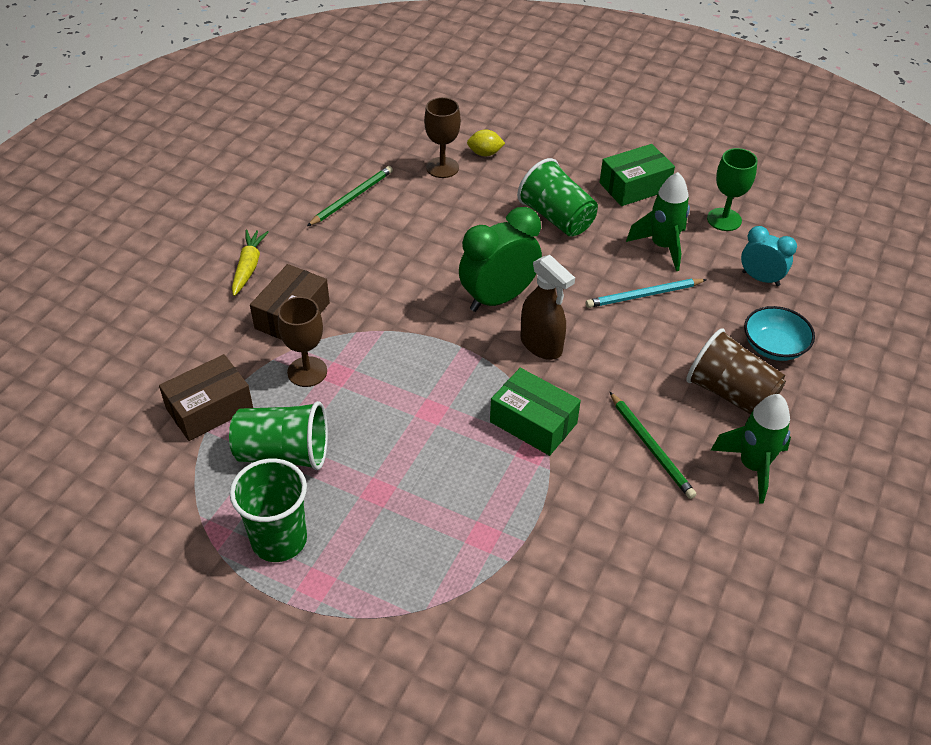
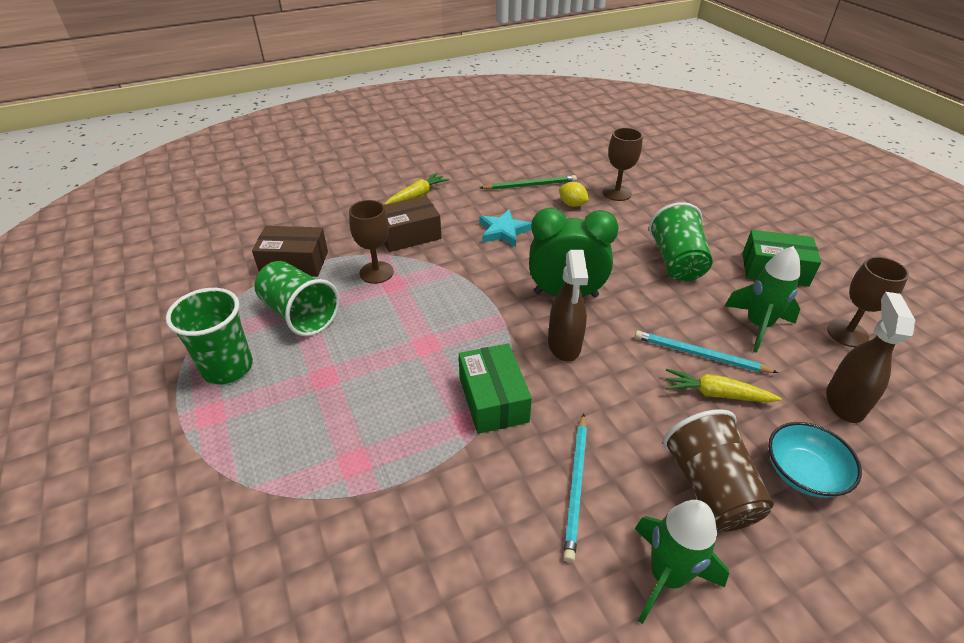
camera: 40 degrees right, 5 degrees down
yellow lemon [467,129,505,156] -> yellow lemon moved to [559,182,589,207]
green pencil [610,392,696,499] -> turquoise pencil [563,413,587,562]
green goblet [707,148,758,231] -> brown goblet [827,257,909,347]
turquoise clock [741,226,797,286] -> brown spray bottle [826,292,915,423]
none -> turquoise star [479,209,531,247]
none -> yellow carrot [666,368,782,402]

